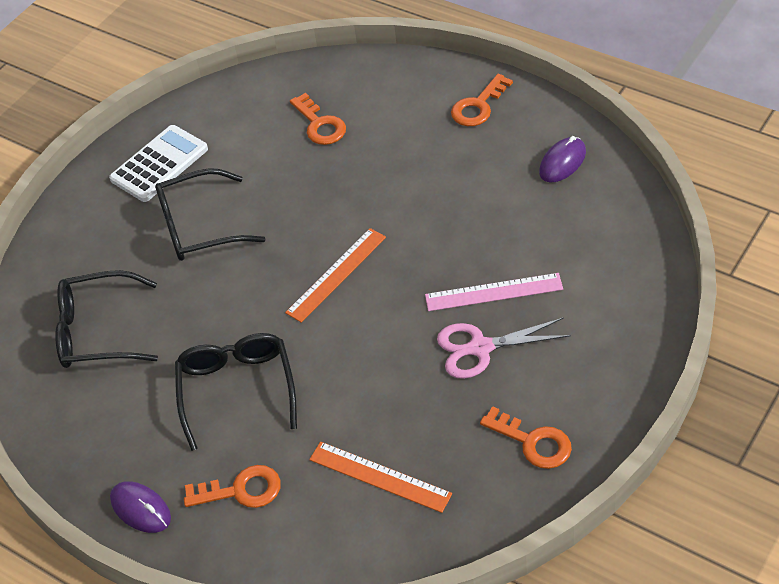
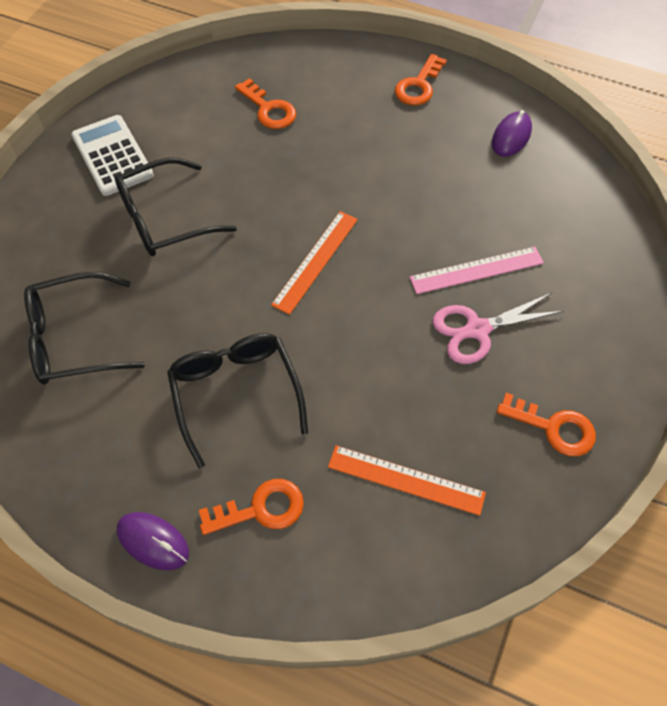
camera: 15 degrees left, 10 degrees up
white calculator [109,125,208,202] -> white calculator turned 60 degrees counterclockwise [72,115,154,196]

